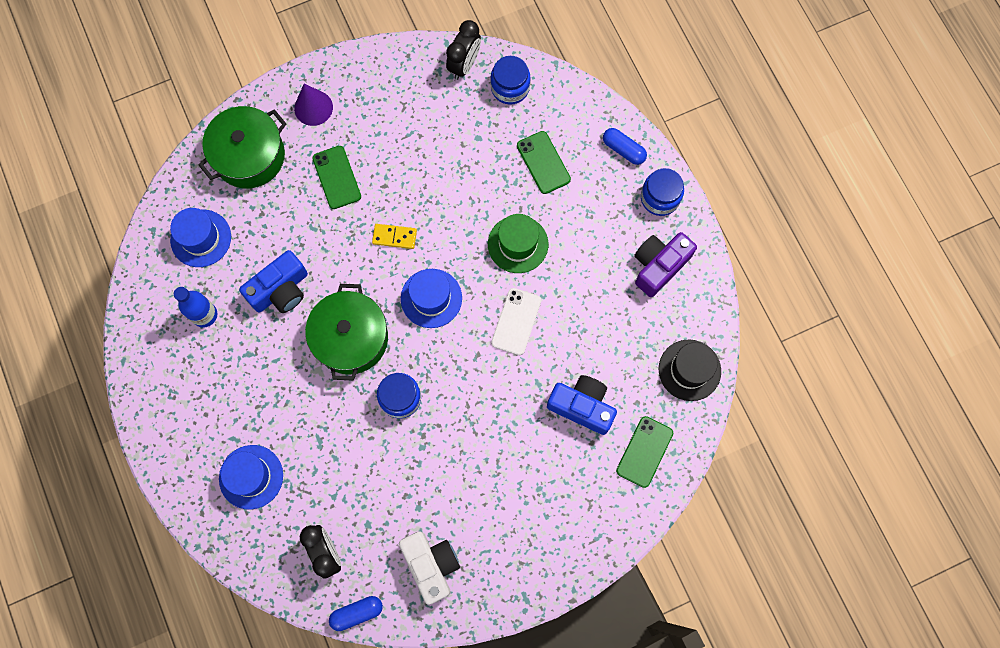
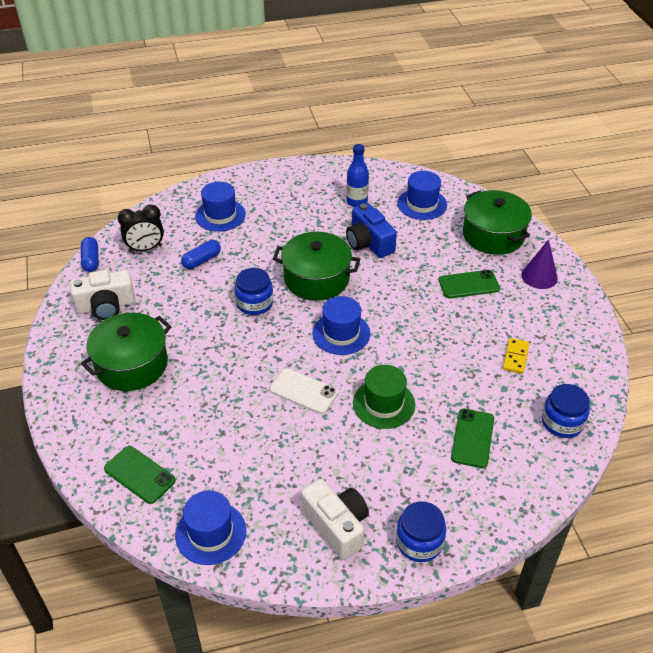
camera: 100 degrees right, 30 degrees down
yellow domino [372,224,417,249] -> yellow domino moved to [503,338,529,374]
black clock [446,20,481,80] -> none
green phone [517,131,571,194] -> green phone turned 60 degrees counterclockwise [451,409,494,468]
blue camera [547,375,617,435] -> none
blue capsule [603,128,647,165] -> blue capsule moved to [181,240,221,269]
purple camera [634,232,697,297] -> white camera [301,479,369,560]
black hat [659,340,721,401] -> blue hat [175,491,246,565]
none -> green pot [81,313,172,391]

